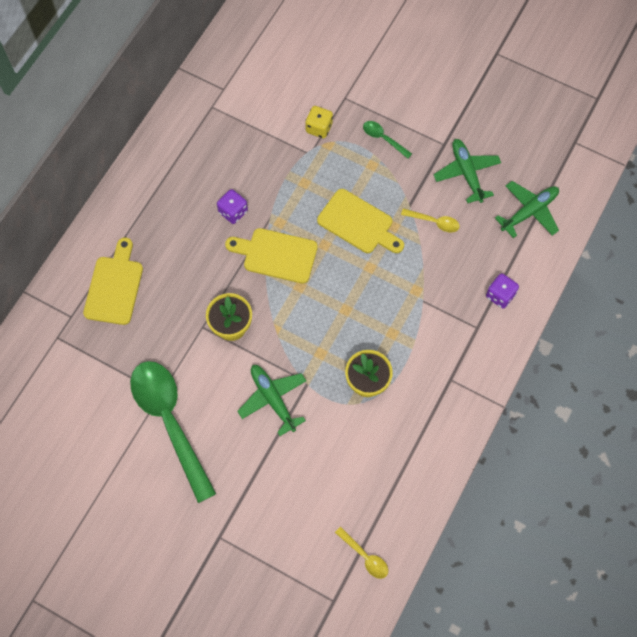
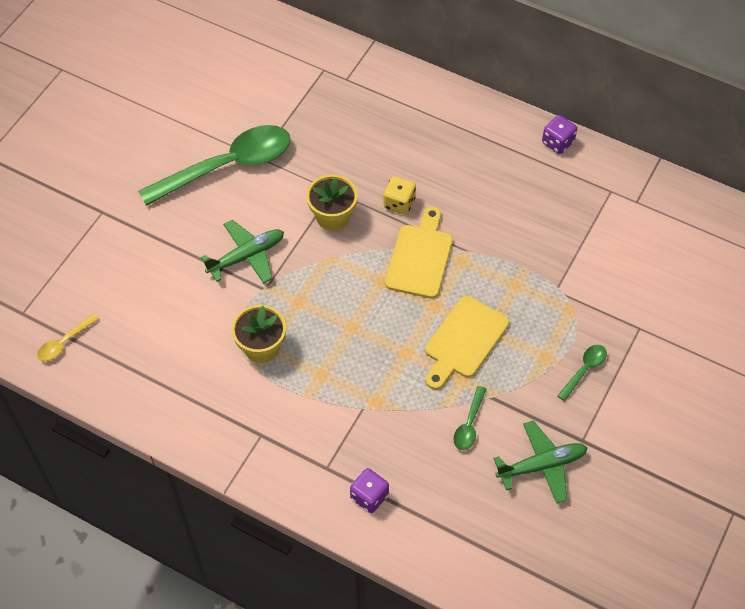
camera: 90 degrees right, 10 degrees down
yellow cutting board [83,237,143,325] -> none
purple dice [217,189,248,224] -> purple dice moved to [542,115,577,154]
yellow dice [305,106,333,138] -> yellow dice moved to [383,176,416,214]
yellow spoon [401,208,460,232] -> green spoon [454,386,486,450]
green plane [495,181,559,238] -> none

